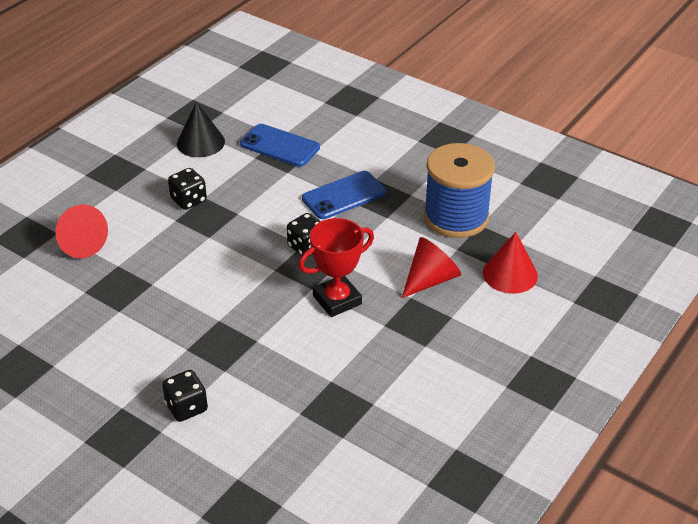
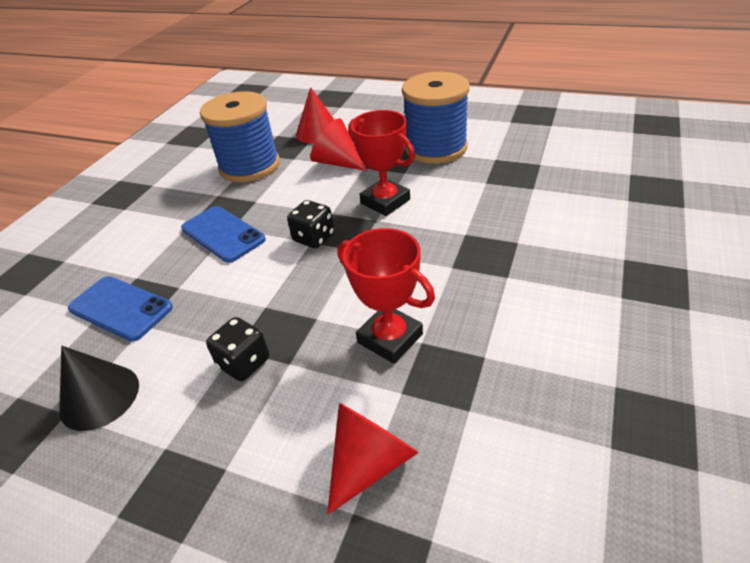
camera: 100 degrees left, 0 degrees up
black dice [162,370,208,422] -> none
blue phone [240,124,320,167] -> blue phone turned 75 degrees counterclockwise [68,276,173,341]
none -> red trophy [337,228,435,364]
none -> blue spool [402,72,470,164]

